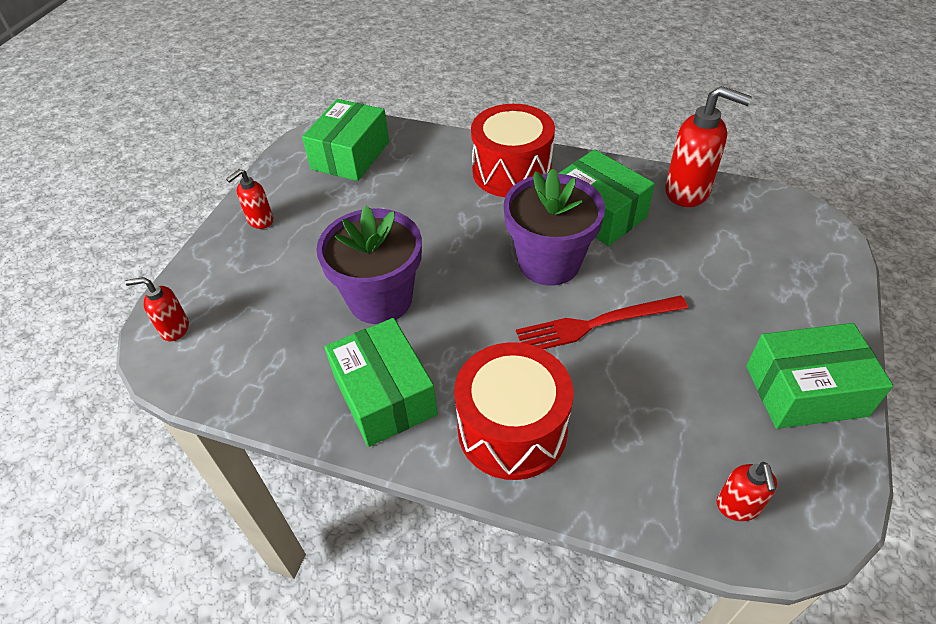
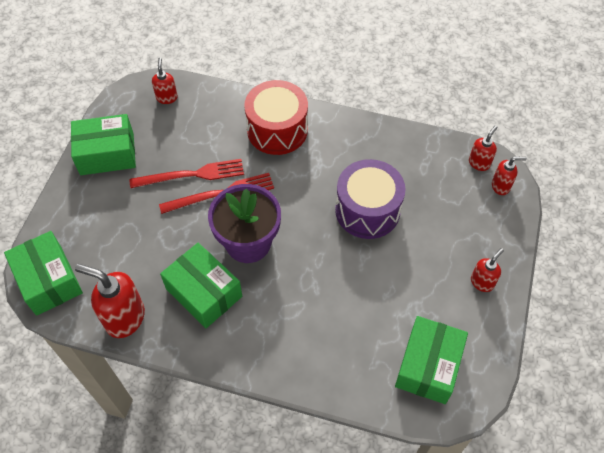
camera: 175 degrees right, 10 degrees up
purple flower pot [316,206,422,324] -> purple drum [335,159,405,239]
green box [325,318,438,447] -> green box moved to [4,231,83,316]
red drum [471,104,555,197] -> none
none -> red fork [130,159,244,188]
none -> red soap dispenser [469,126,498,171]

